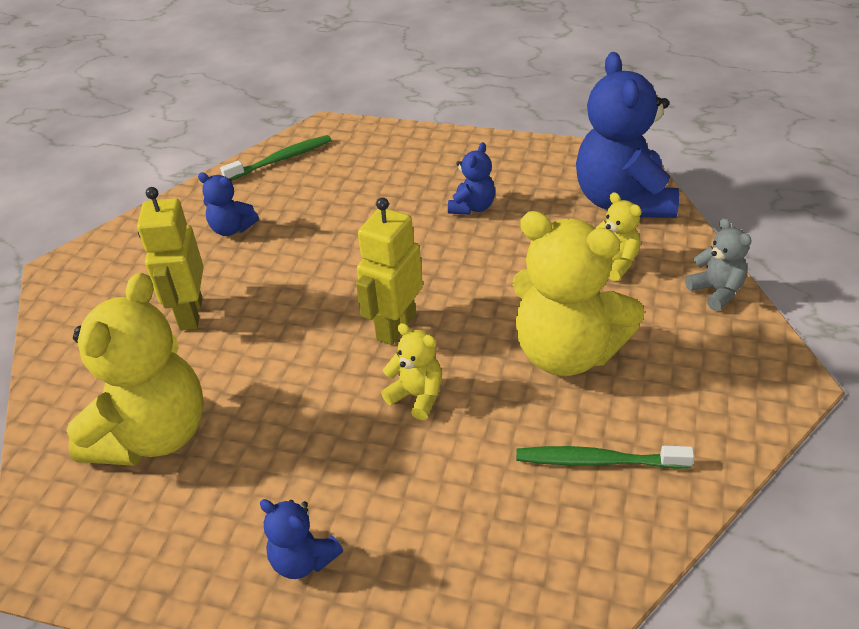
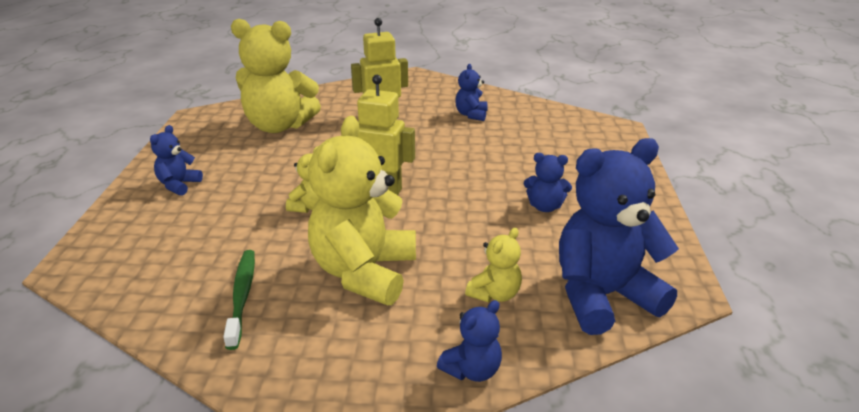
camera: 75 degrees right, 10 degrees down
green toothbrush [220,135,331,180] -> none
grey teddy bear [685,218,751,311] -> blue teddy bear [437,300,502,382]

